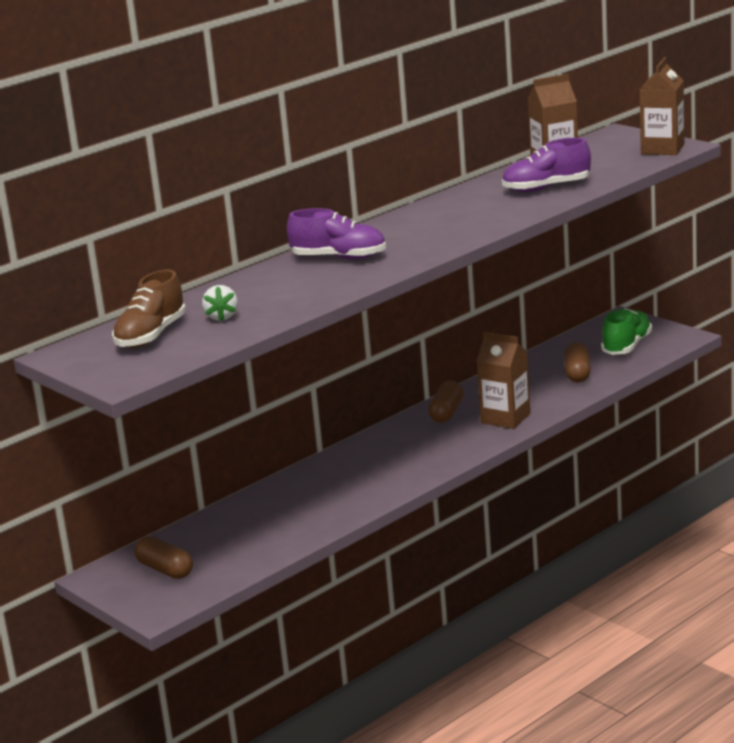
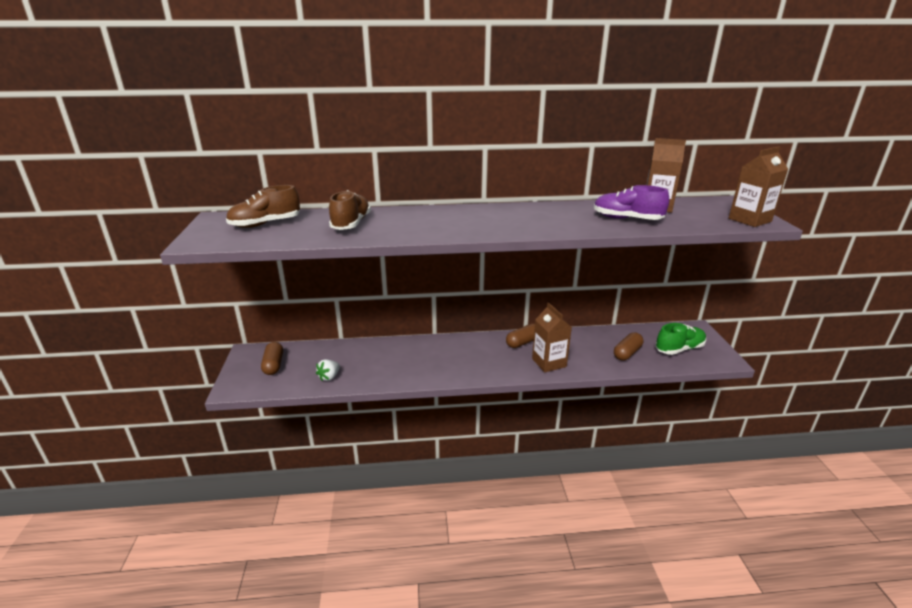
camera: 35 degrees right, 5 degrees up
white strawberry [202,285,238,321] -> white strawberry moved to [316,359,340,381]
purple shoe [287,208,386,260] -> none
none -> brown shoe [329,190,371,230]

